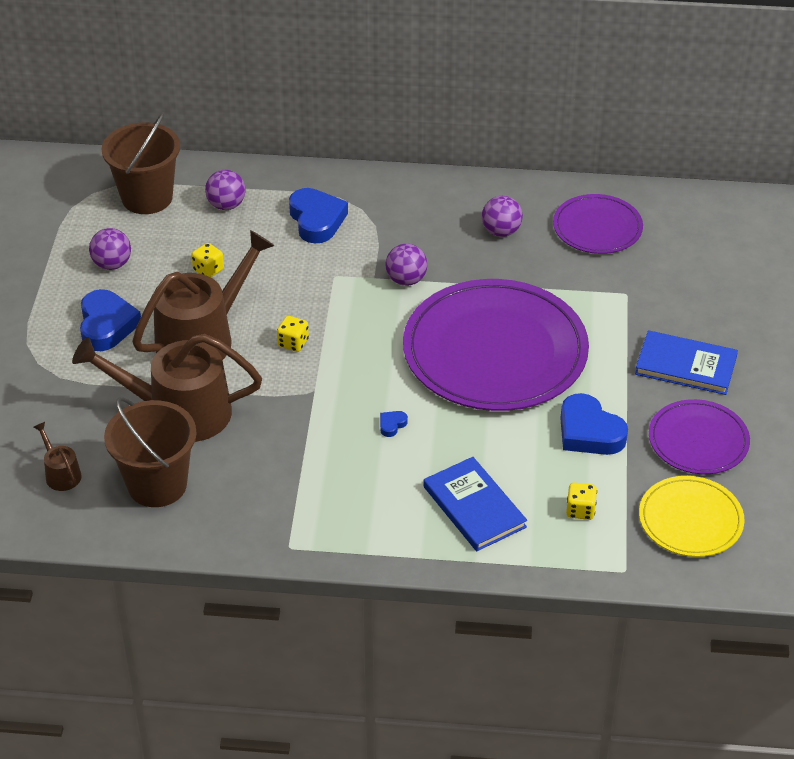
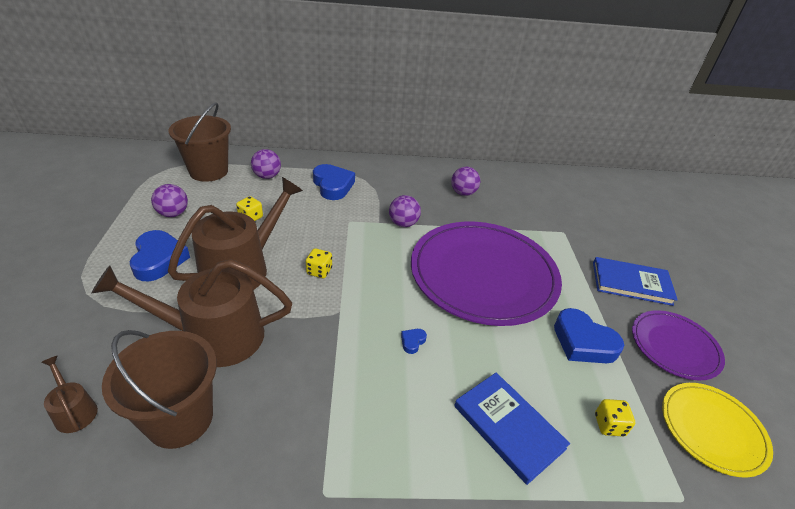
camera: 10 degrees left, 5 degrees down
purple plate [553,194,643,254] -> none

